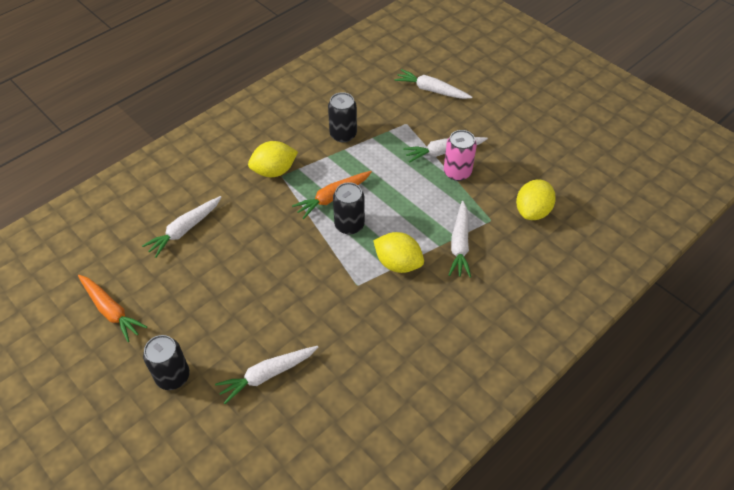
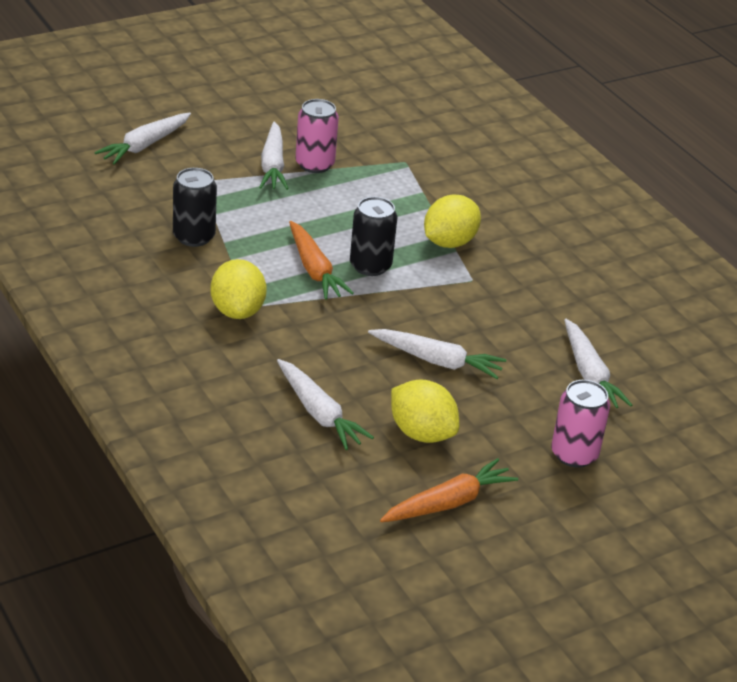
camera: 80 degrees left, 15 degrees down
black can [143,335,190,390] -> pink can [551,380,610,468]
white carrot [449,201,471,278] -> white carrot moved to [368,329,506,379]
yellow lemon [516,179,556,220] -> yellow lemon moved to [391,379,459,443]

